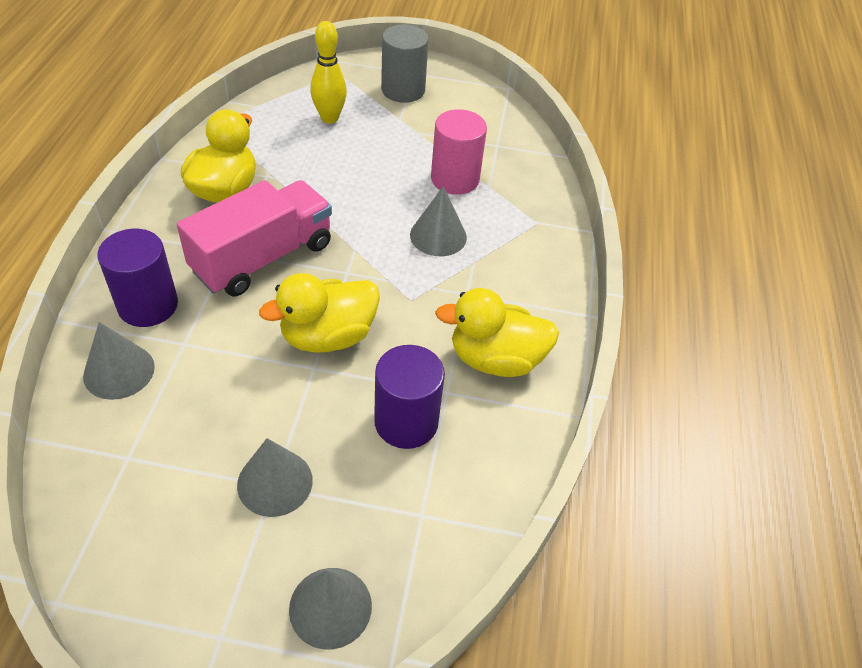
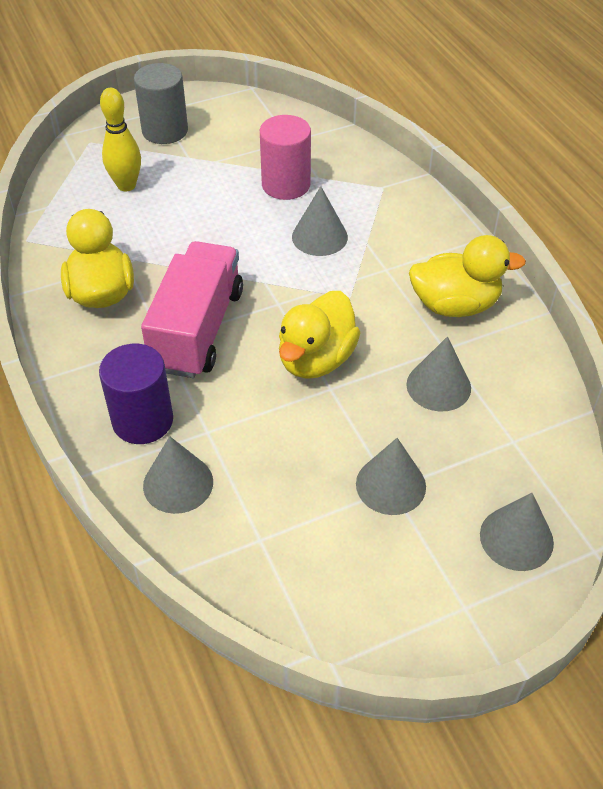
camera: 30 degrees left, 0 degrees up
purple cylinder [374,345,445,449] -> grey cone [406,336,471,411]
yellow duck [435,288,559,377] -> yellow duck turned 150 degrees counterclockwise [409,235,526,317]

